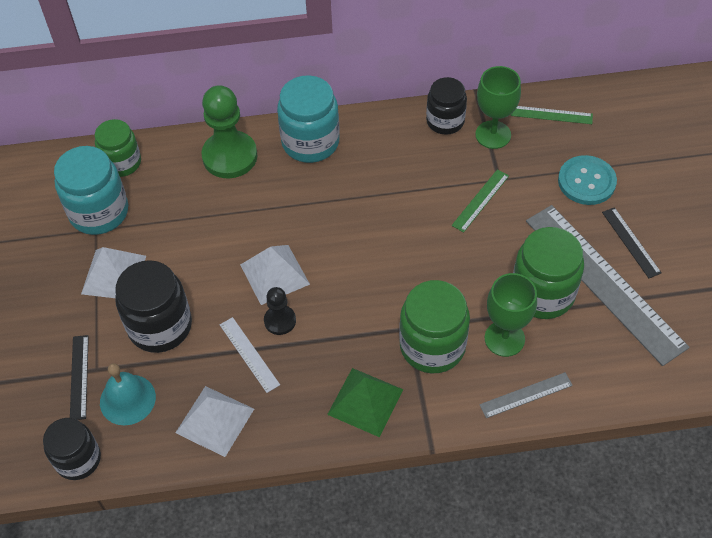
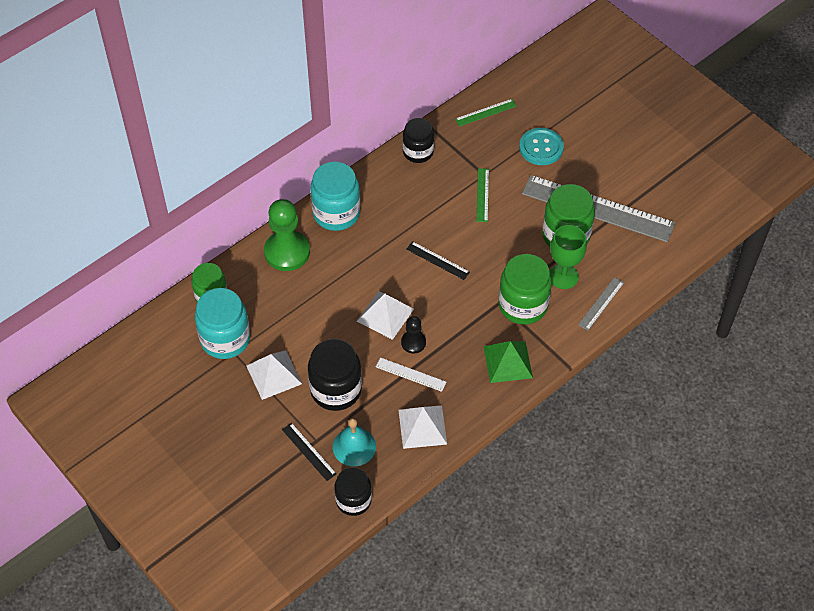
camera: 35 degrees left, 0 degrees up
green goblet [475,66,521,149] -> none
black ruler [602,207,661,278] -> black ruler moved to [406,241,470,280]

